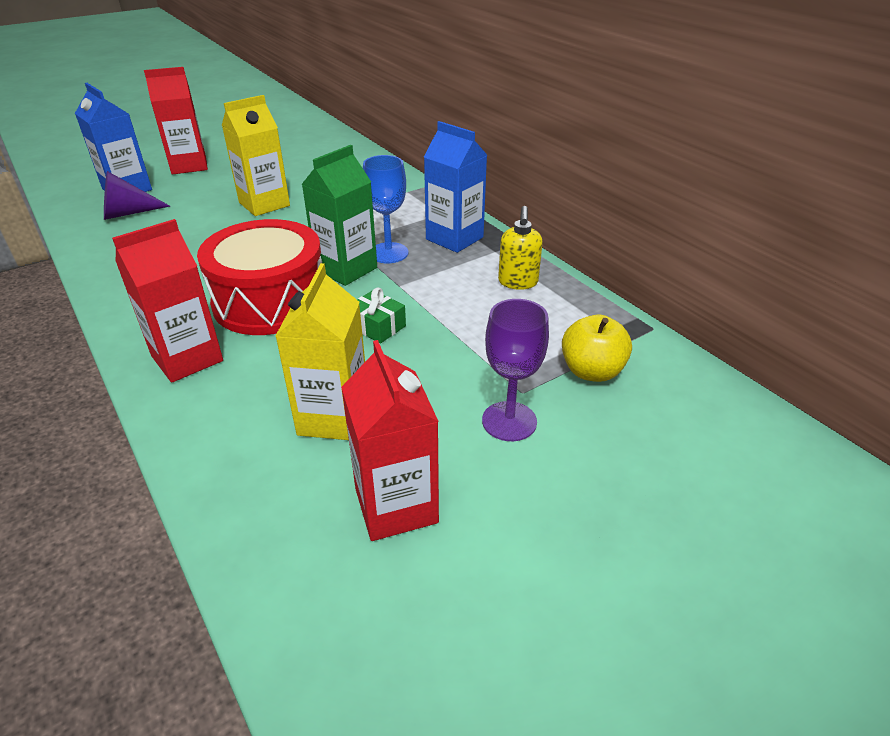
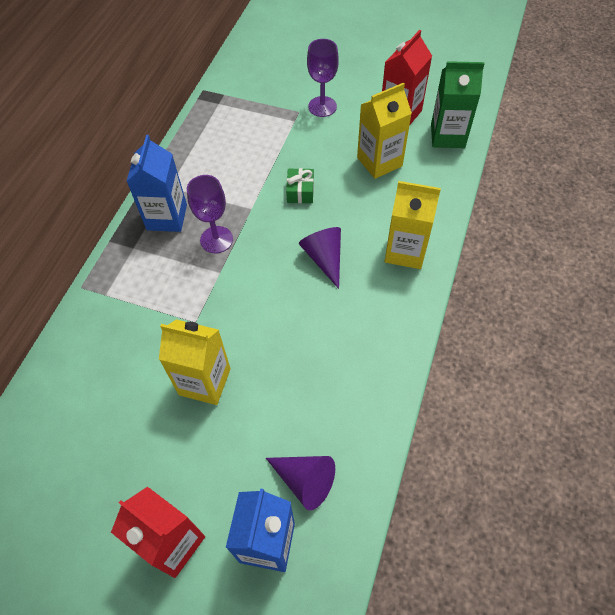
camera: 125 degrees left, 20 degrees up
red carton [112,219,223,383] -> yellow carton [385,181,441,269]
red drum [197,219,322,335] -> purple cone [299,227,341,289]
green carton [302,145,377,286] -> green carton moved to [431,61,485,148]
blue goblet [363,155,408,263] -> purple goblet [187,175,233,253]
yellow soap dispenser [498,206,543,290] -> none
yellow apple [562,315,632,382] -> none

